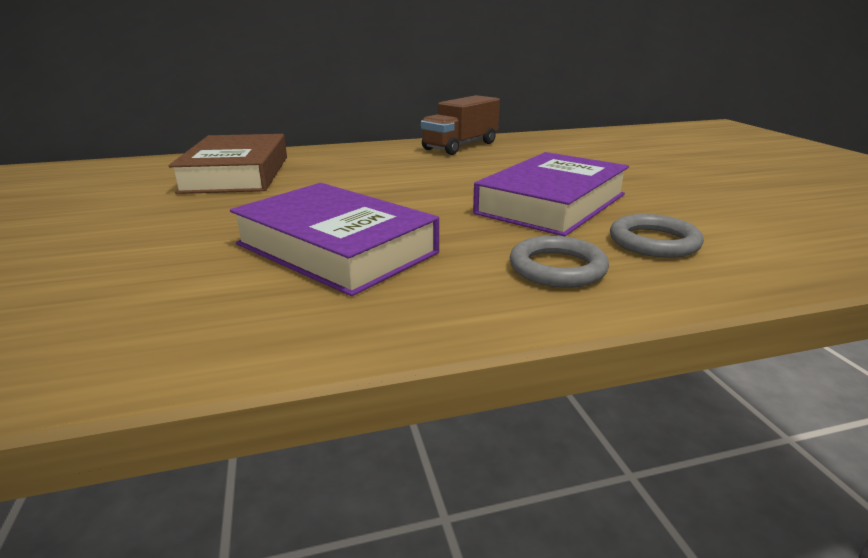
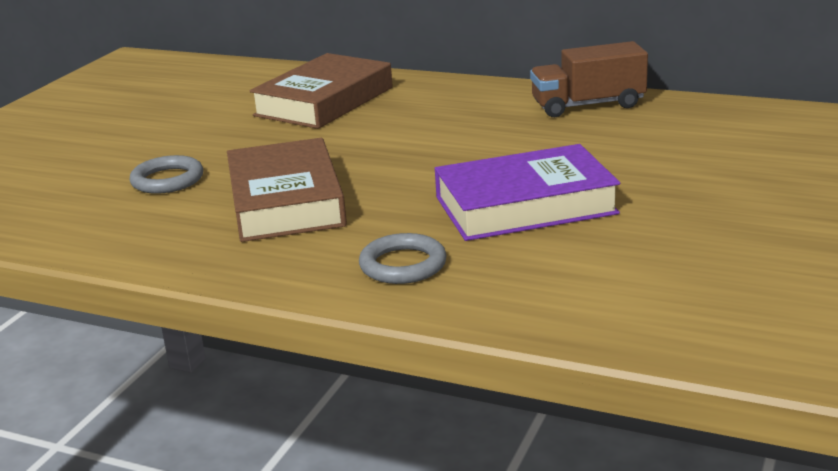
camera: 40 degrees right, 0 degrees up
purple book [230,183,439,296] -> brown book [227,138,347,242]
grey ring [610,214,704,258] -> grey ring moved to [129,155,203,194]

